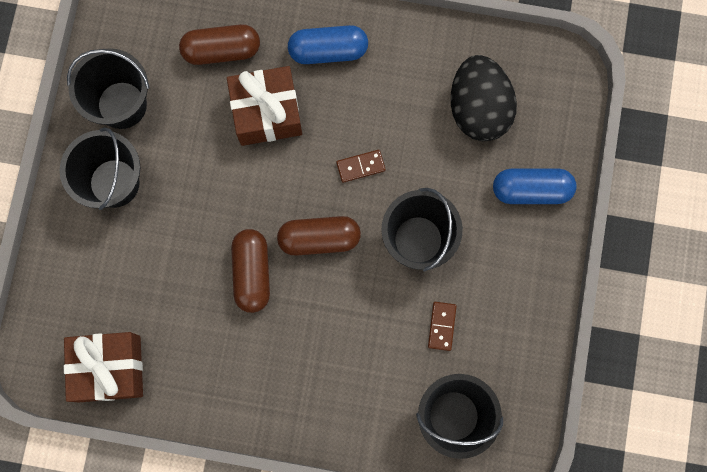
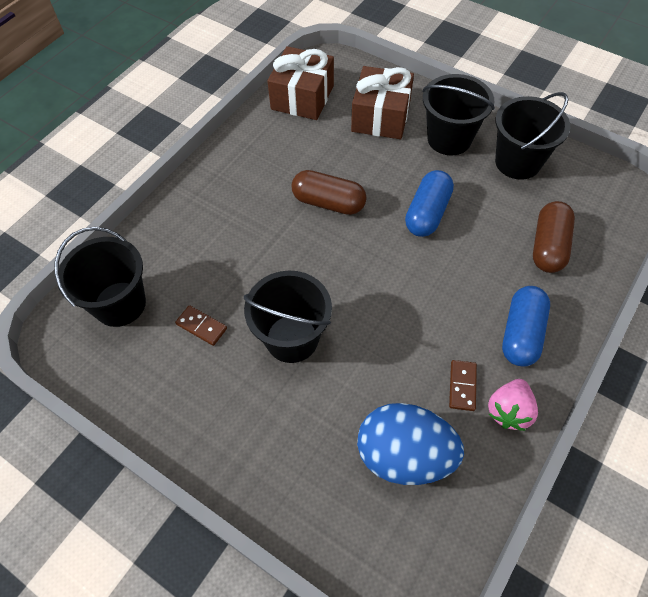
camera: 115 degrees right, 20 degrees down
brown gift [227,66,302,146] -> brown gift moved to [351,66,414,139]
brown capsule [277,216,361,256] -> none
brown domino [336,150,386,183] -> brown domino moved to [449,360,477,411]
black egg [451,55,517,141] -> blue egg [357,403,464,485]
blue capsule [493,169,576,204] -> blue capsule moved to [405,170,454,237]
none -> pink strawberry [488,379,538,431]

